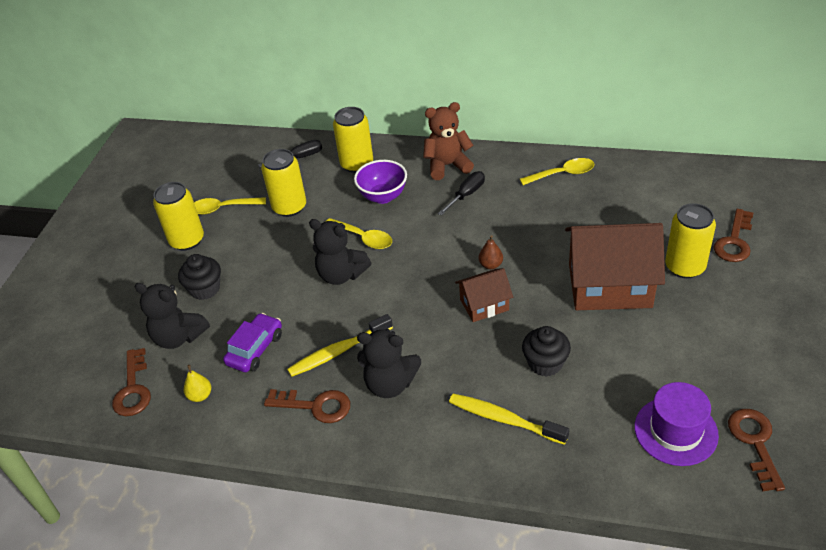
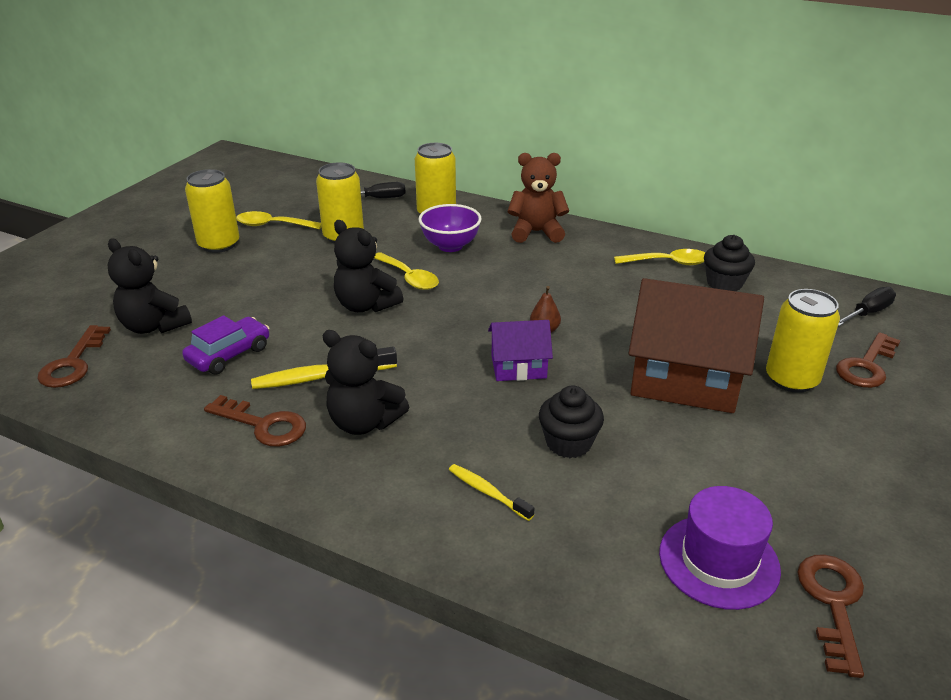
camera: 10 degrees right, 10 degrees down
black cupcake [178,254,221,300] -> black cupcake moved to [704,235,755,291]
yellow pear [184,365,211,402] -> none
black screwdriver [438,171,485,216] -> black screwdriver moved to [838,287,896,326]
yellow toothbrush [449,394,569,445] -> yellow toothbrush [449,464,534,521], size x0.62
brown house [455,268,513,322] -> purple house [488,320,553,381]

